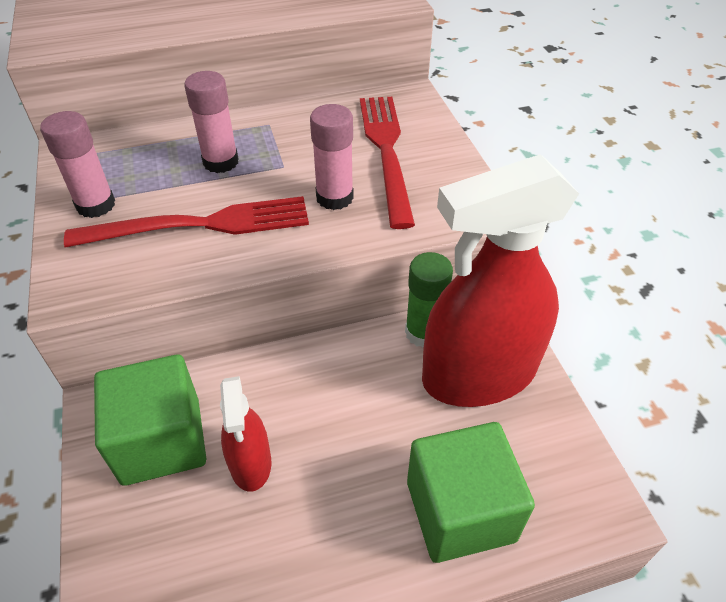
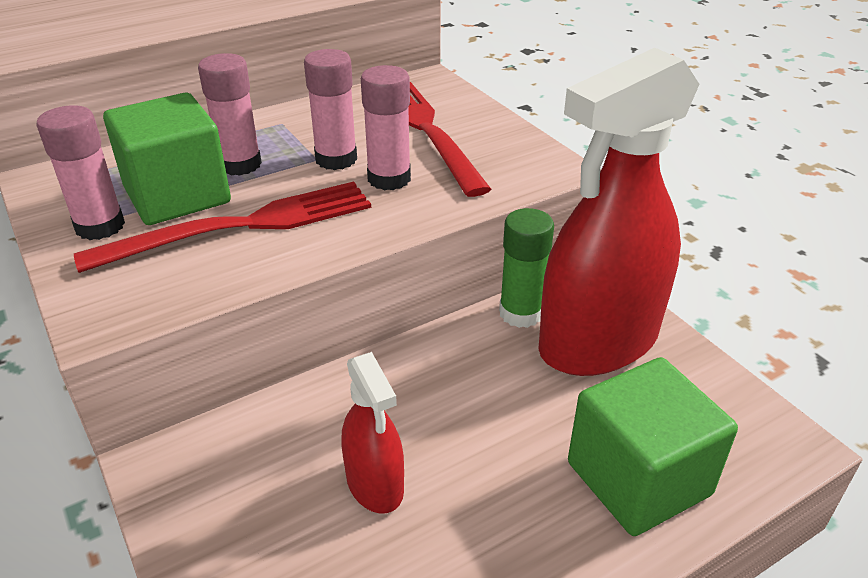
camera: 15 degrees left, 10 degrees down
green cube [94,354,206,486] -> green cube moved to [103,93,231,225]
none -> pink glue stick [304,49,357,170]

